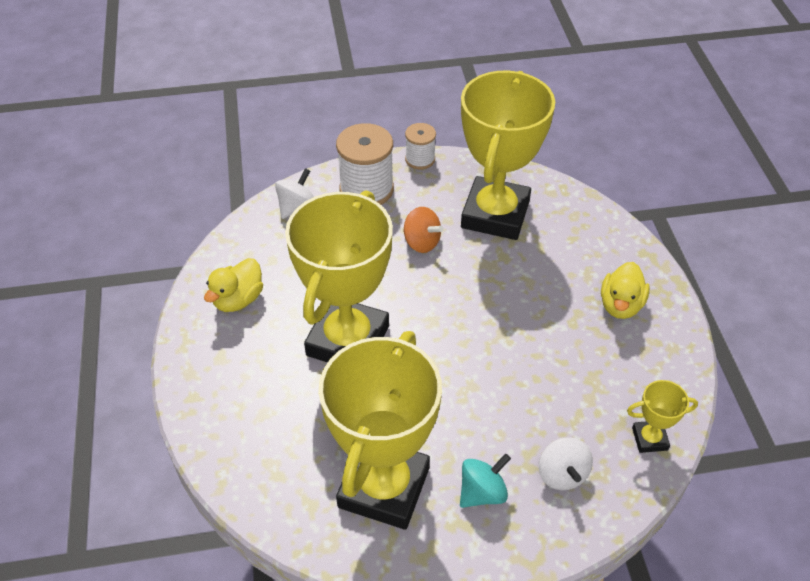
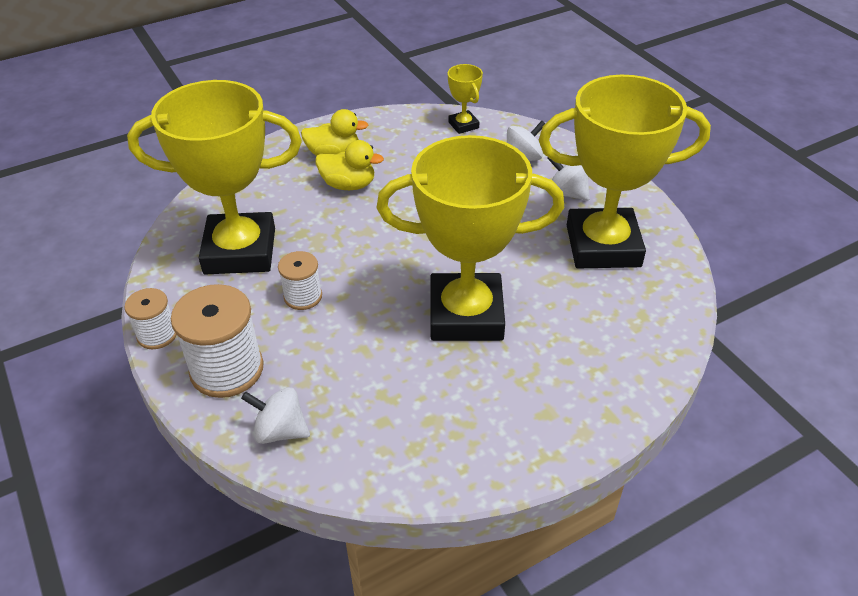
camera: 110 degrees left, 5 degrees down
yellow duck [204,258,263,312] -> yellow duck moved to [315,140,384,190]
orange spinning top [403,207,443,253] -> white spool [278,251,322,310]
turquoise spinning top [460,454,511,508] -> white spinning top [547,157,590,201]

